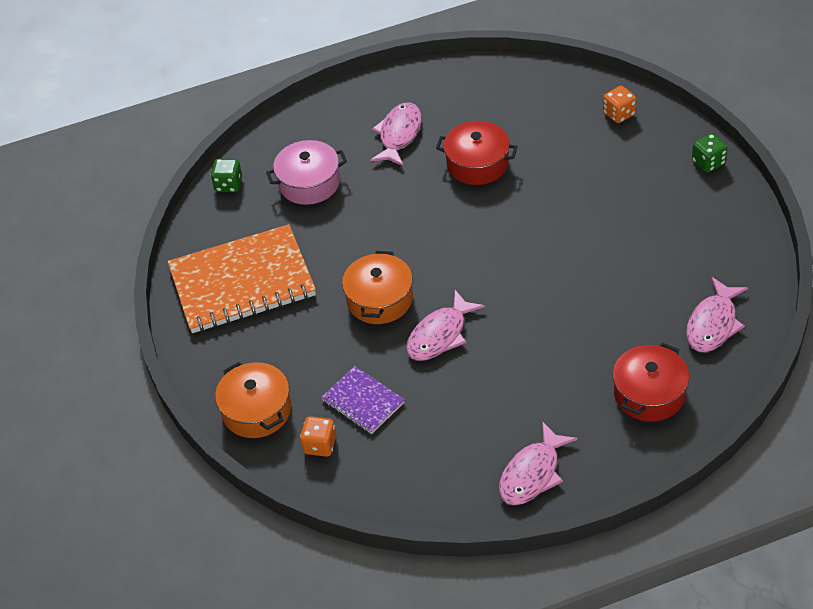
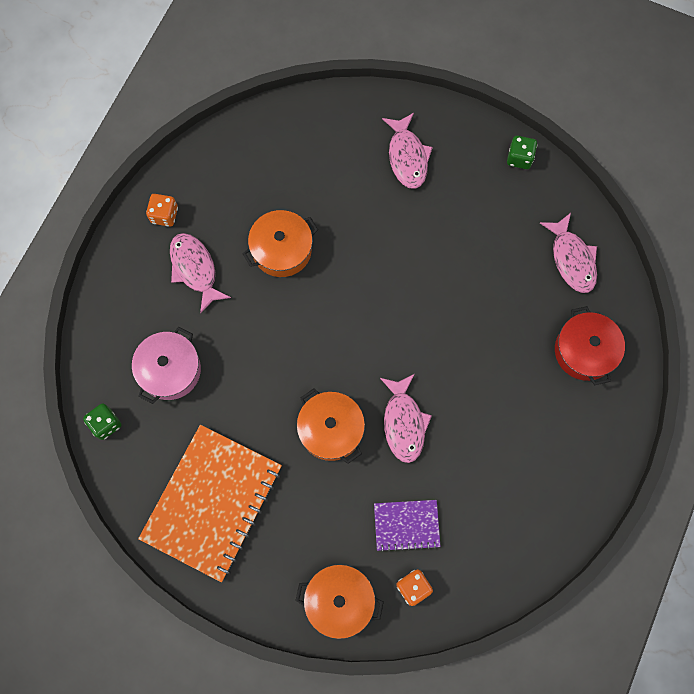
camera: 50 degrees left, 25 degrees up
red pot [436,121,518,185] -> orange pot [242,210,318,277]
pink fish [499,421,578,505] -> pink fish moved to [382,113,433,189]
orange dice [603,86,636,123] -> orange dice moved to [146,194,178,227]
green dice [692,133,727,172] -> green dice moved to [507,136,537,169]

